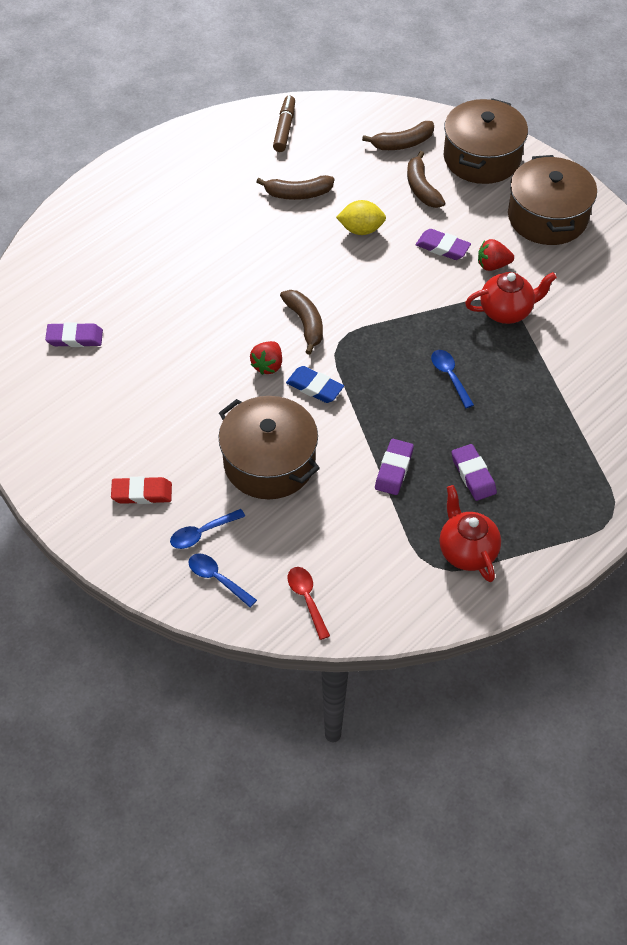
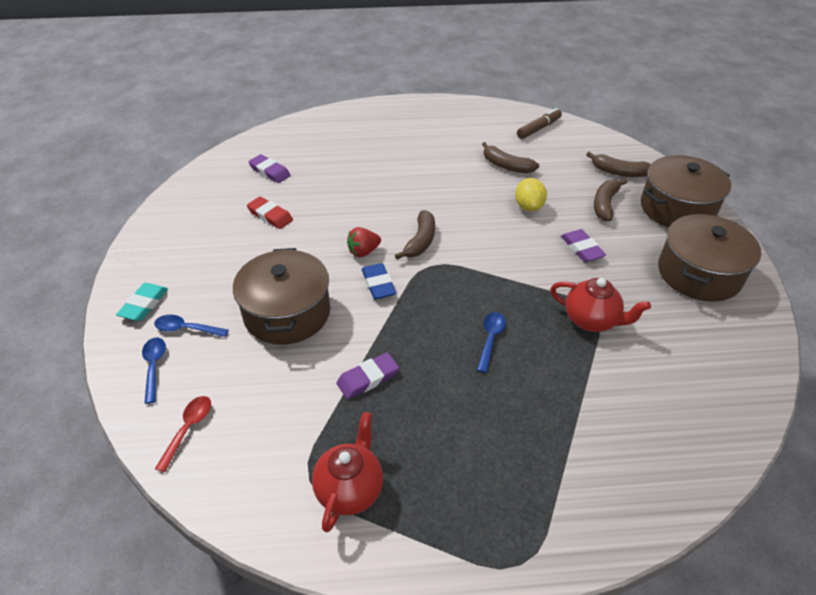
camera: 40 degrees right, 10 degrees down
red eraser [111,476,172,504] -> red eraser moved to [247,197,293,229]
yellow lemon [336,200,386,235] -> yellow lemon turned 45 degrees clockwise [515,178,547,211]
purple eraser [452,444,497,501] -> none
red strawberry [478,239,514,271] -> none
none -> turquoise eraser [116,283,168,321]

